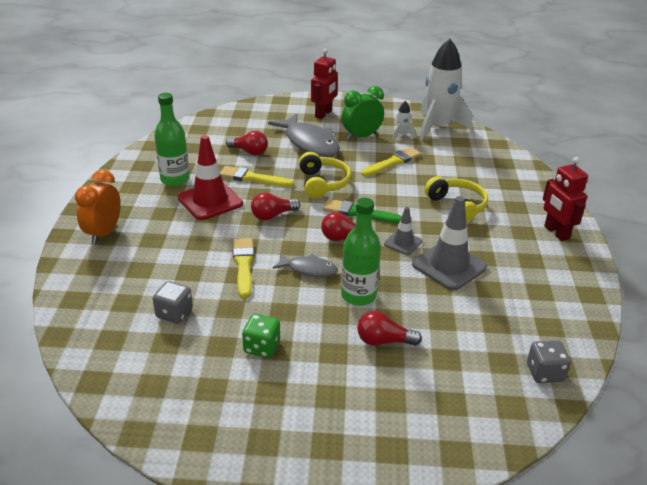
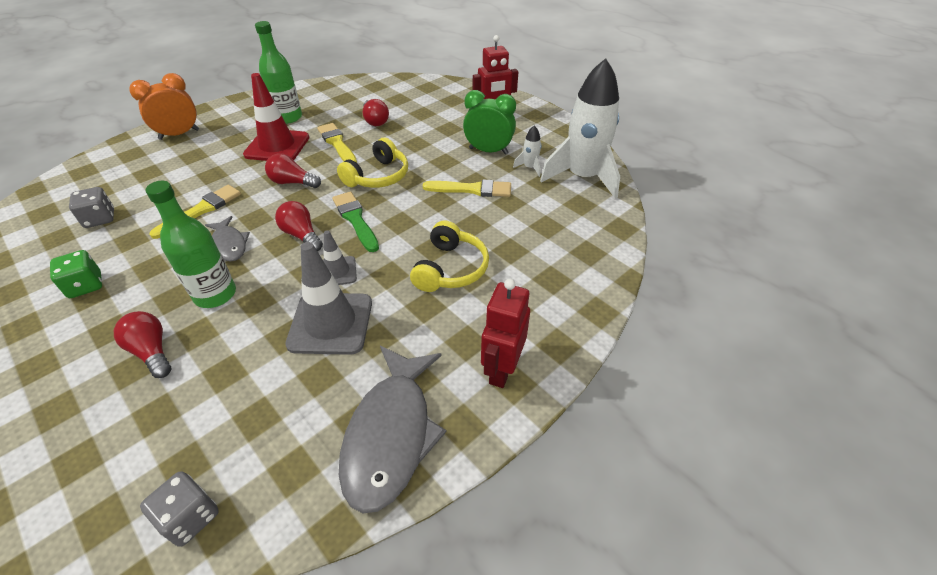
camera: 45 degrees right, 10 degrees up
grey fish [268,114,340,157] -> grey fish moved to [339,346,447,513]

